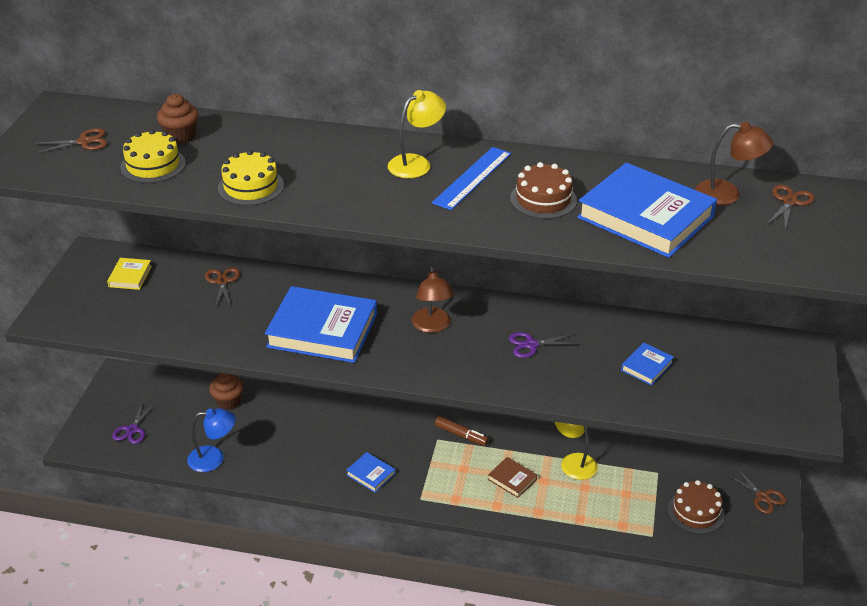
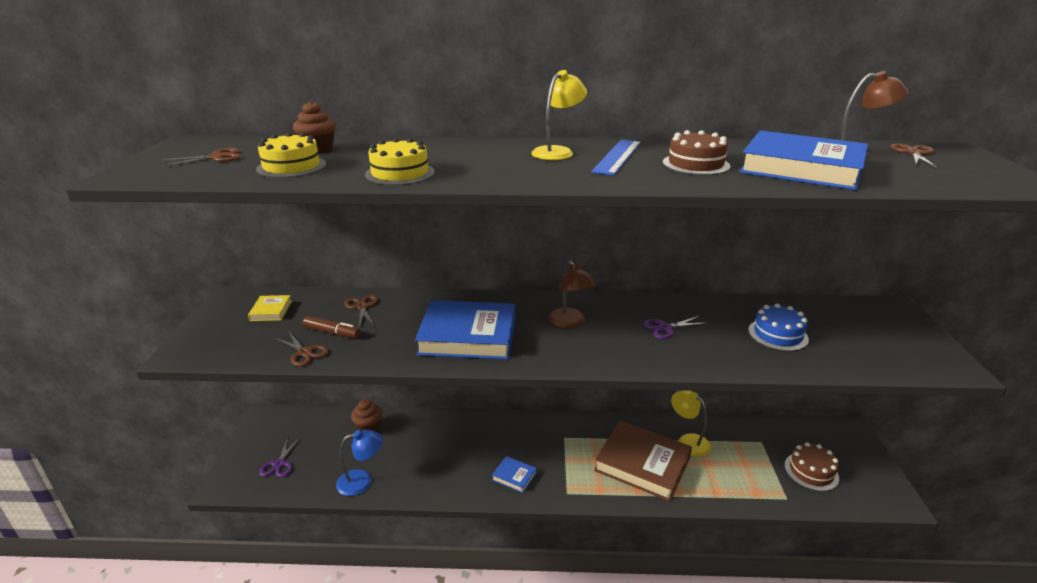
camera: 10 degrees left, 10 degrees down
brown marker [435,416,489,446] -> brown marker moved to [303,316,360,338]
brown book [488,457,537,498] -> brown book [594,421,692,502], size x2.25
blue book [621,343,674,386] -> blue cake [748,304,809,351]
brown scissors [726,467,787,514] -> brown scissors moved to [275,331,329,367]

